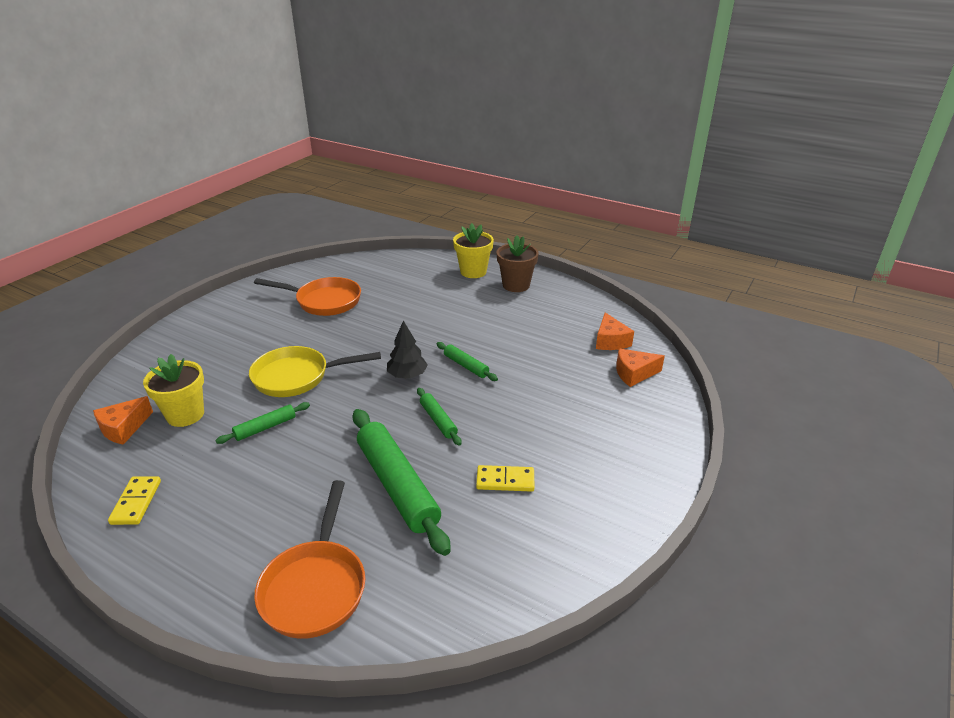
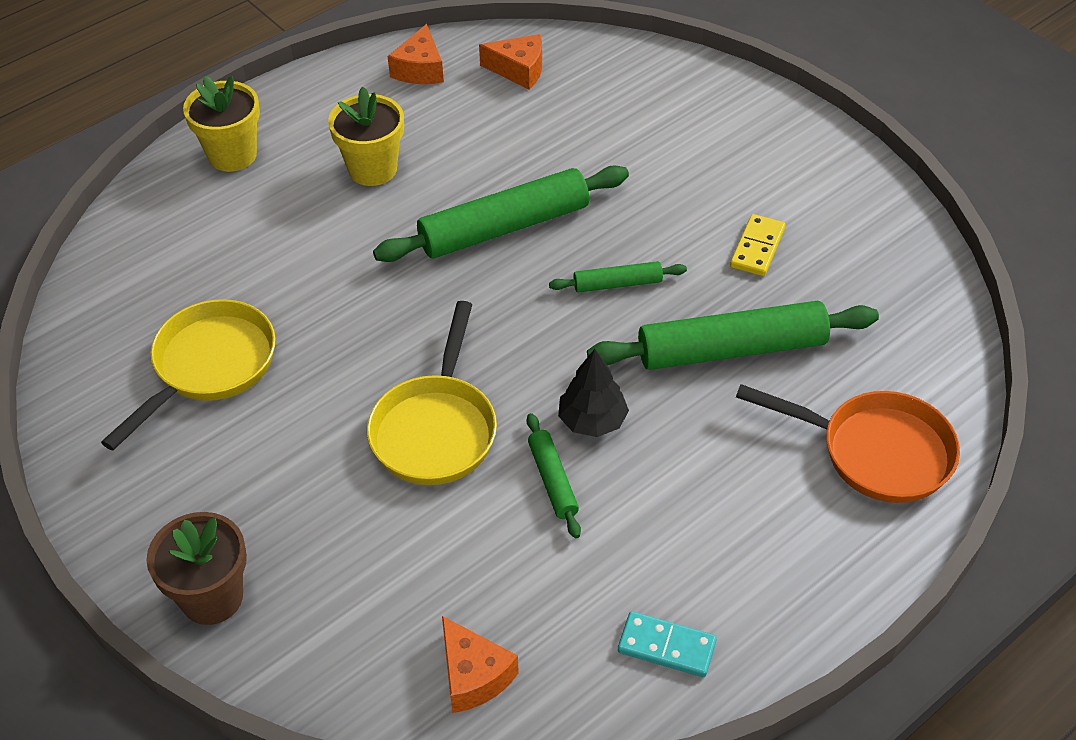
camera: 70 degrees left, 15 degrees up
yellow domino [108,476,161,525] -> turquoise domino [618,611,717,677]
yellow flower pot [143,354,204,427] -> yellow flower pot moved to [328,87,404,186]
orange pan [254,277,361,316] -> yellow pan [101,299,276,450]
black tree [387,321,428,378] -> black tree moved to [558,349,629,437]
green rolling pin [437,342,498,381] -> green rolling pin [373,165,629,262], size x2.04
brown flower pot [497,235,539,292] -> brown flower pot moved to [146,512,247,625]
orange cheese [616,348,665,387] -> orange cheese moved to [388,24,444,84]

